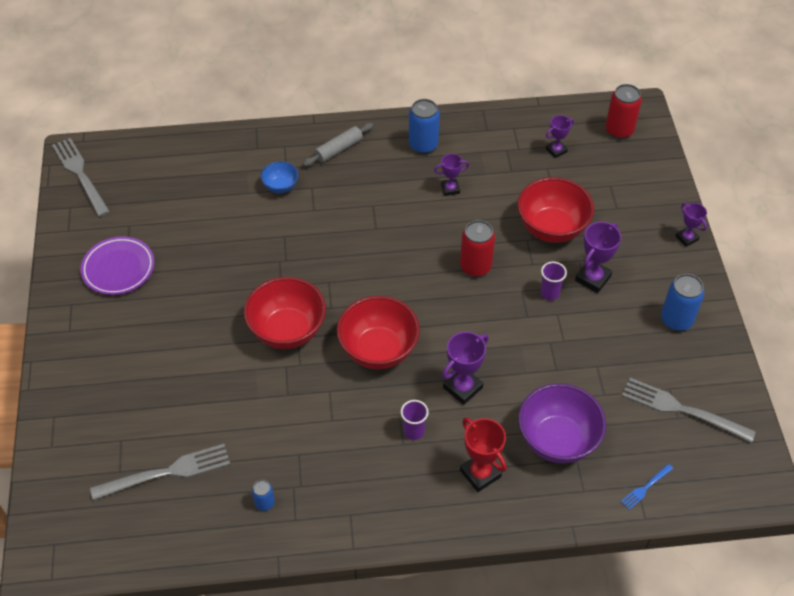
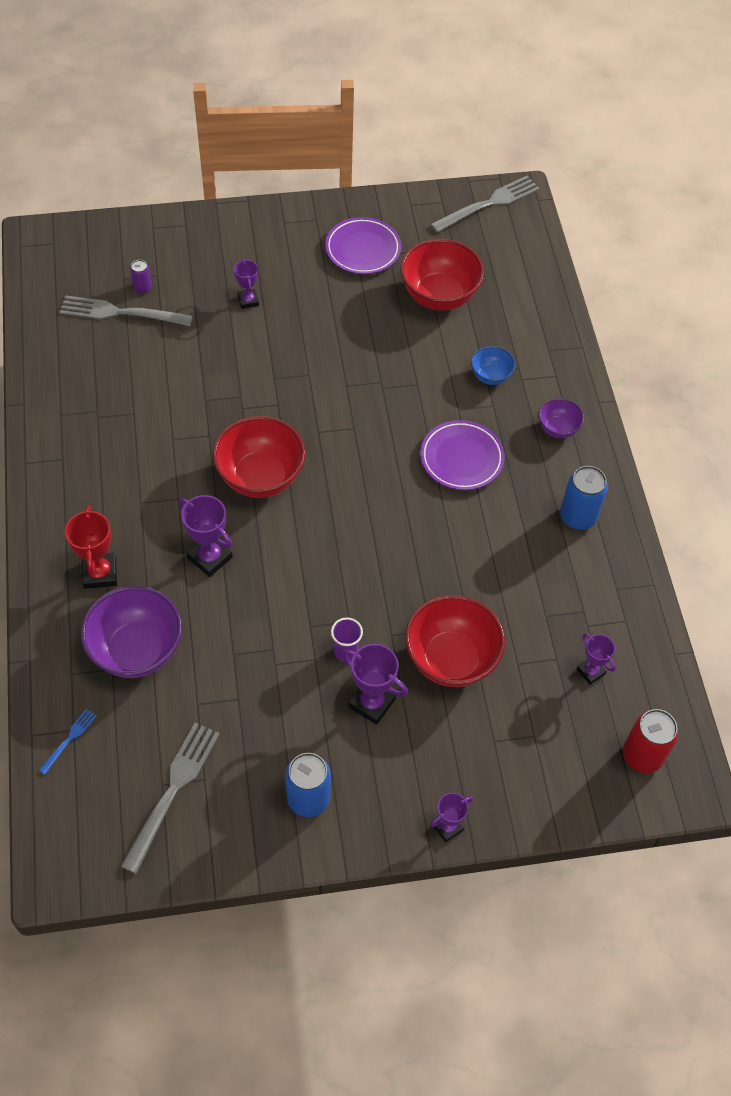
camera: 85 degrees right, 5 degrees up
grey fork [90,444,230,500] -> grey fork turned 120 degrees clockwise [59,295,193,326]
red bowl [244,277,326,349] -> red bowl moved to [400,239,484,310]
blue can [252,480,275,511] -> none
grey rolling pin [303,123,373,166] -> purple bowl [539,398,584,438]
purple cup [401,400,429,440] -> none
purple trophy [434,154,469,196] -> purple trophy moved to [234,259,259,309]
red can [460,220,495,277] -> none
red trophy [460,417,507,492] -> red trophy turned 60 degrees counterclockwise [65,506,117,589]
blue fork [621,464,673,510] -> blue fork turned 75 degrees clockwise [39,709,97,774]
none -> purple can [130,260,152,294]
none -> purple plate [420,420,505,490]

